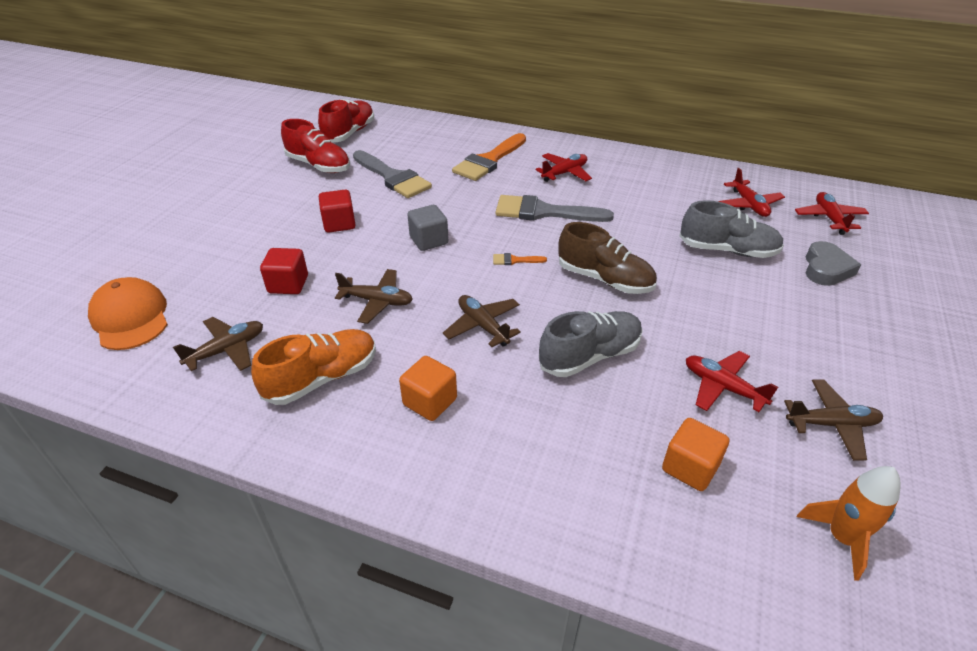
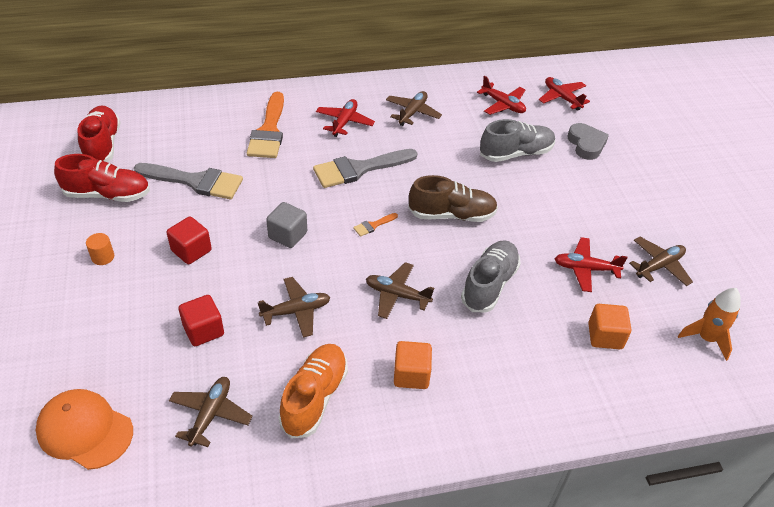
camera: 35 degrees left, 5 degrees up
none -> orange cylinder [86,233,114,265]
none -> brown plane [386,91,442,126]

